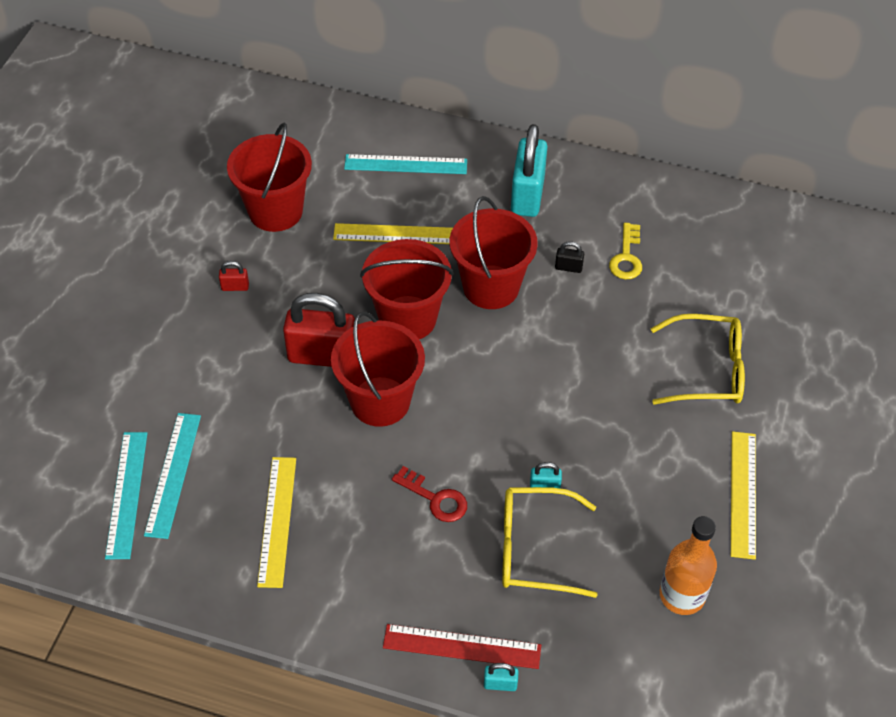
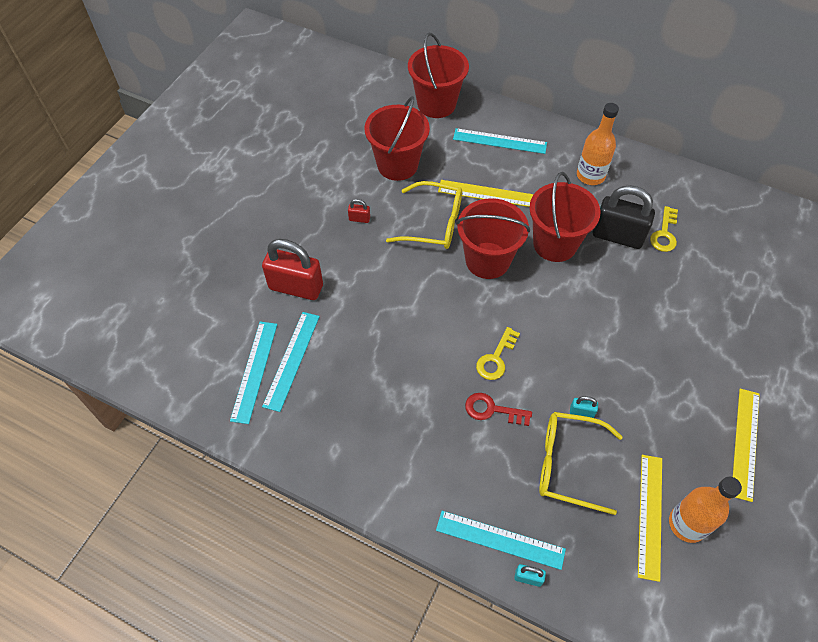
camera: 10 degrees right, 5 degrees up
yellow ruler [257,457,296,588] -> yellow ruler moved to [638,455,662,582]
red padlock [283,293,355,367] -> red padlock moved to [262,239,323,300]
red bucket [331,312,425,427] -> red bucket moved to [408,33,469,118]
red ruler [383,624,541,669] -> turquoise ruler [436,511,566,570]
red key [392,466,467,522] -> red key turned 150 degrees clockwise [465,393,532,426]
turquoise padlock [511,124,548,217] -> orange bottle [577,103,619,185]
black padlock [555,241,584,273] -> black padlock [592,185,655,249], size x2.38
yellow glasses [651,314,745,405] -> yellow glasses moved to [386,181,462,249]
none -> yellow key [476,327,520,380]

